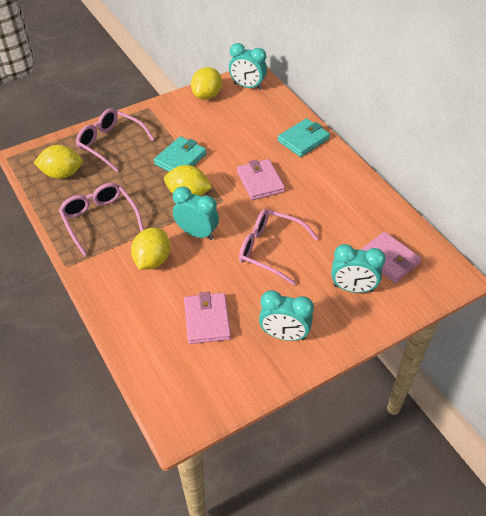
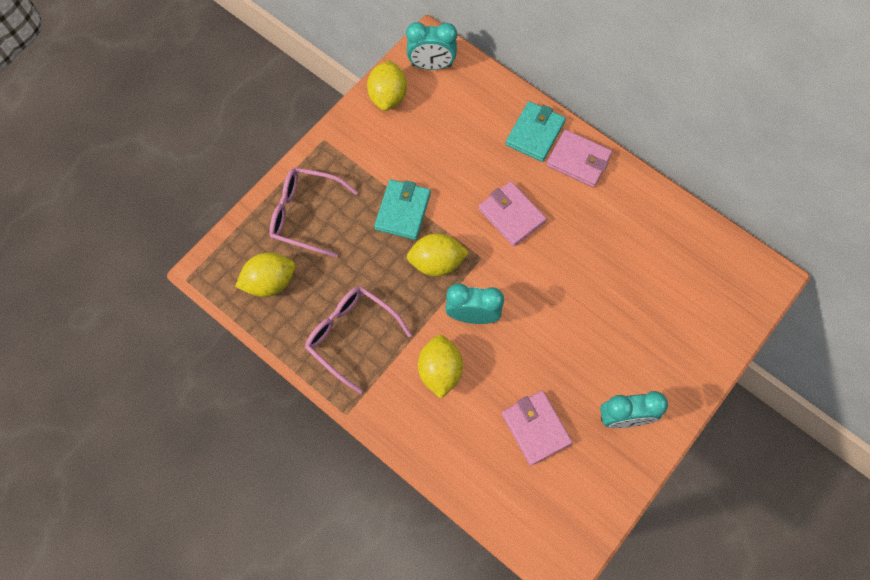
camera: 20 degrees left, 20 degrees up
pink glasses [239,209,318,285] -> none
turquoise clock [331,244,386,293] -> none
pink wallet [360,232,422,283] -> pink wallet moved to [546,129,612,187]

